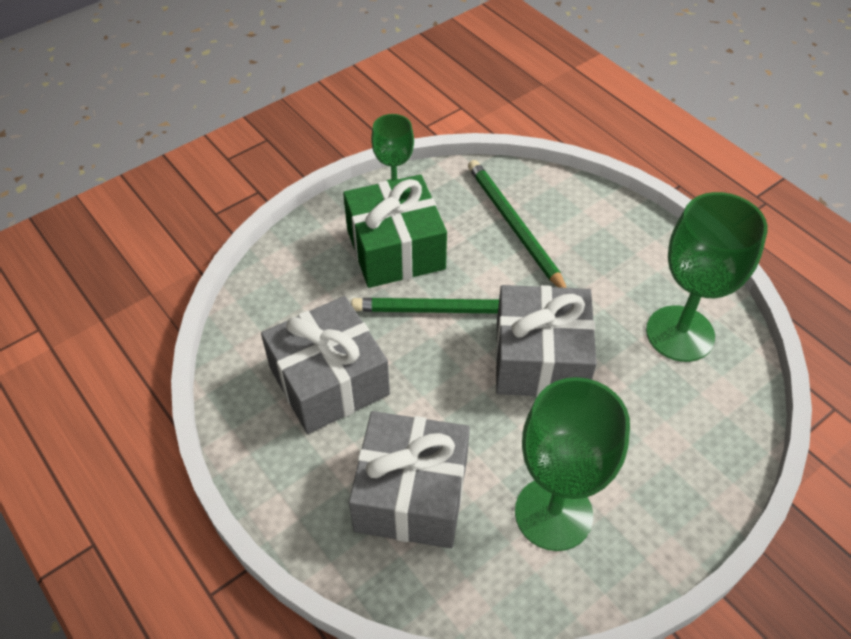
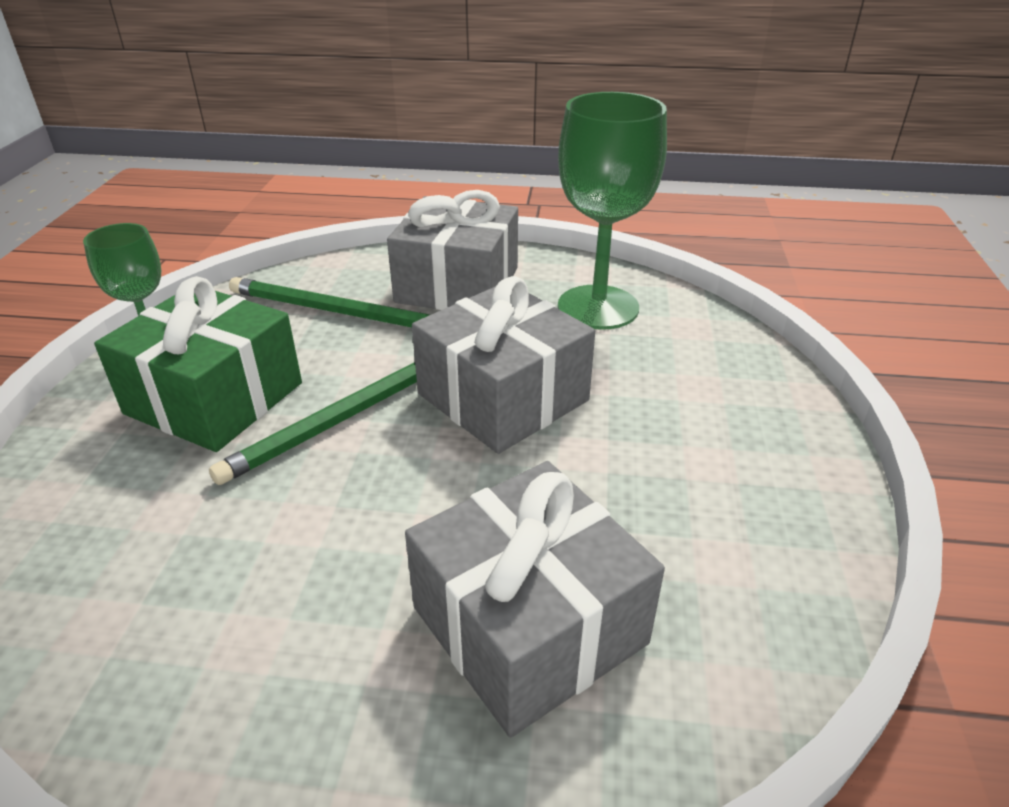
camera: 45 degrees left, 15 degrees down
grey gift [261,296,390,434] -> grey gift moved to [387,190,518,310]
green goblet [515,377,630,551] -> none

